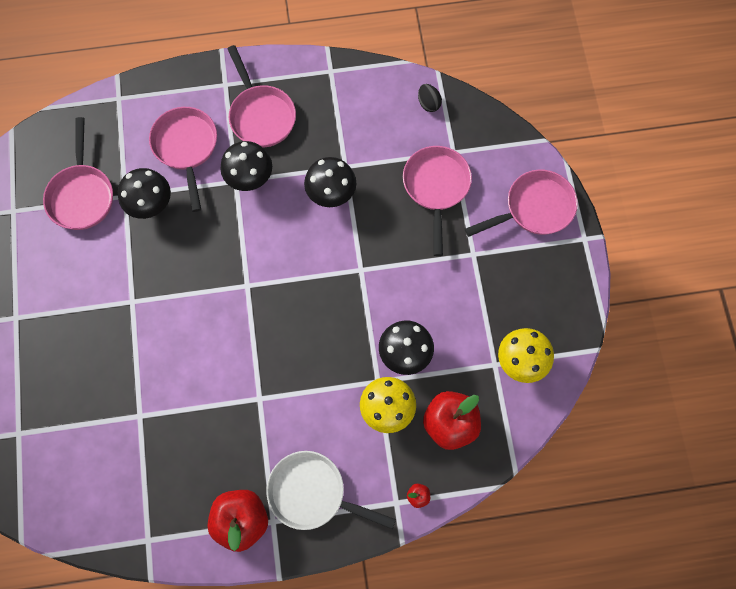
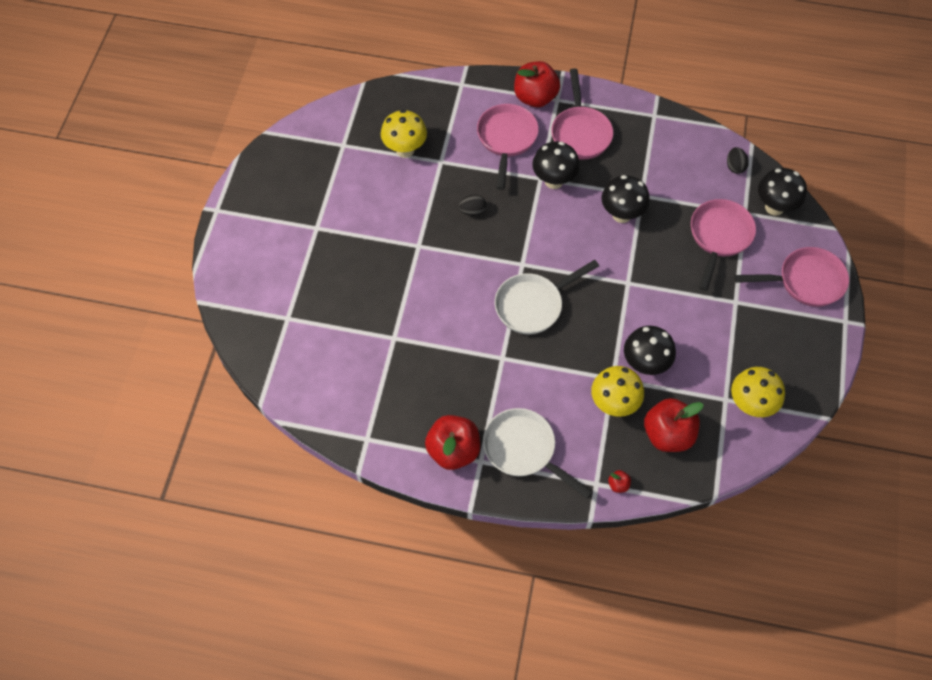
camera: 20 degrees right, 10 degrees down
pink pan [43,117,113,230] -> yellow mushroom [381,110,427,158]
black mushroom [117,168,171,219] -> black mushroom moved to [758,168,807,216]
none -> black egg [458,194,486,216]
none -> white pan [495,260,599,335]
none -> red apple [514,61,560,107]

